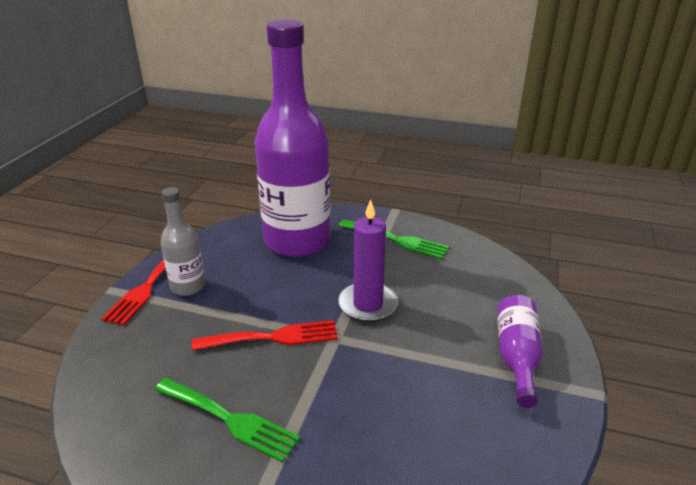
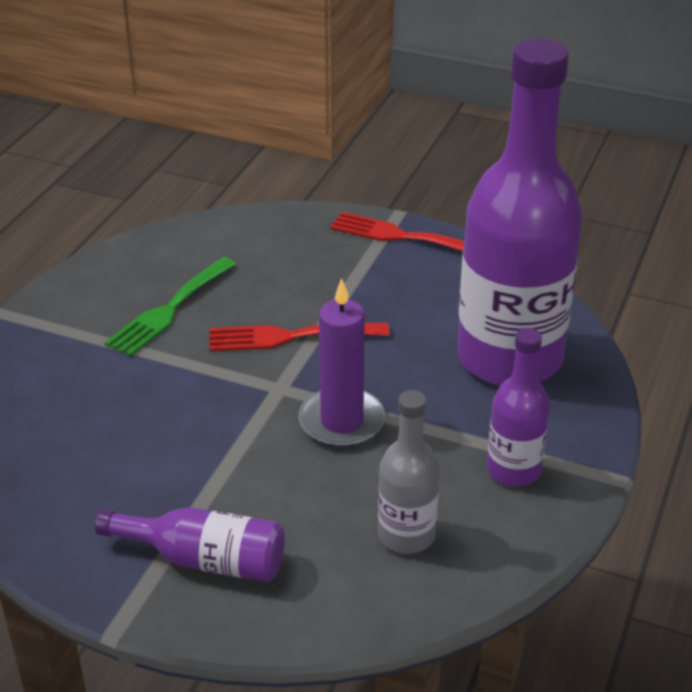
camera: 95 degrees right, 5 degrees up
grey bottle [161,187,205,296] -> grey bottle moved to [378,390,440,554]
red fork [192,320,338,351] -> red fork turned 90 degrees clockwise [210,323,389,351]
green fork [339,219,449,259] -> purple bottle [487,328,550,486]

